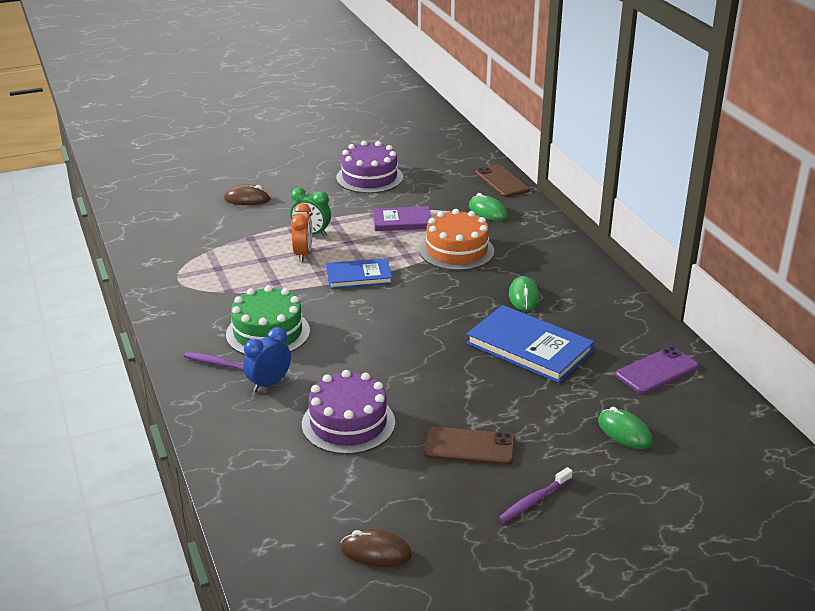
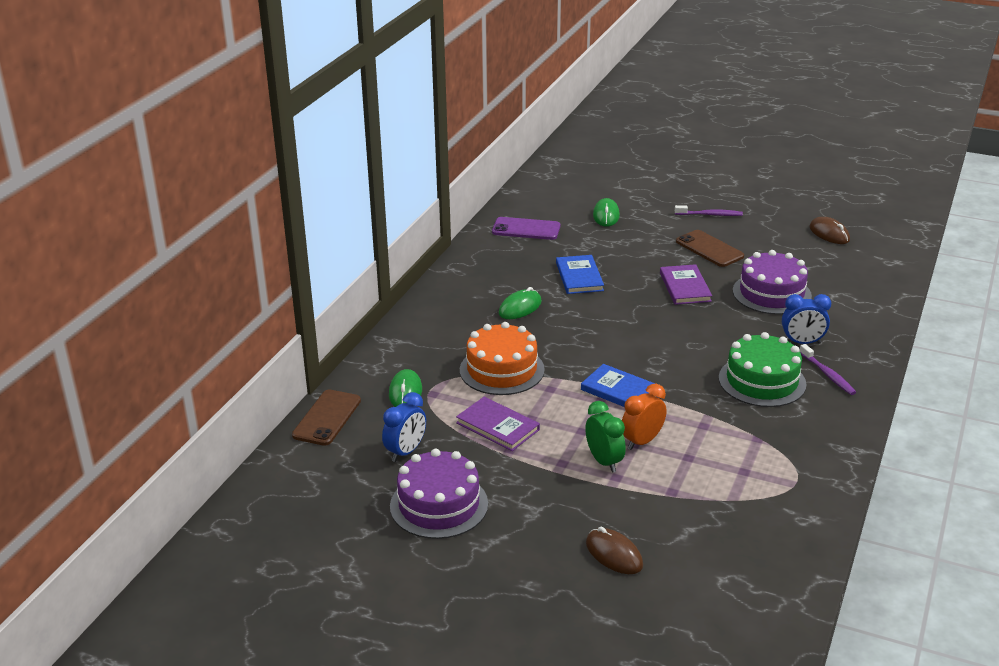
camera: 135 degrees left, 0 degrees up
blue book [466,305,594,383] -> blue book [556,255,604,294], size x0.63
none -> blue clock [382,392,426,462]
none -> purple book [660,264,712,305]

